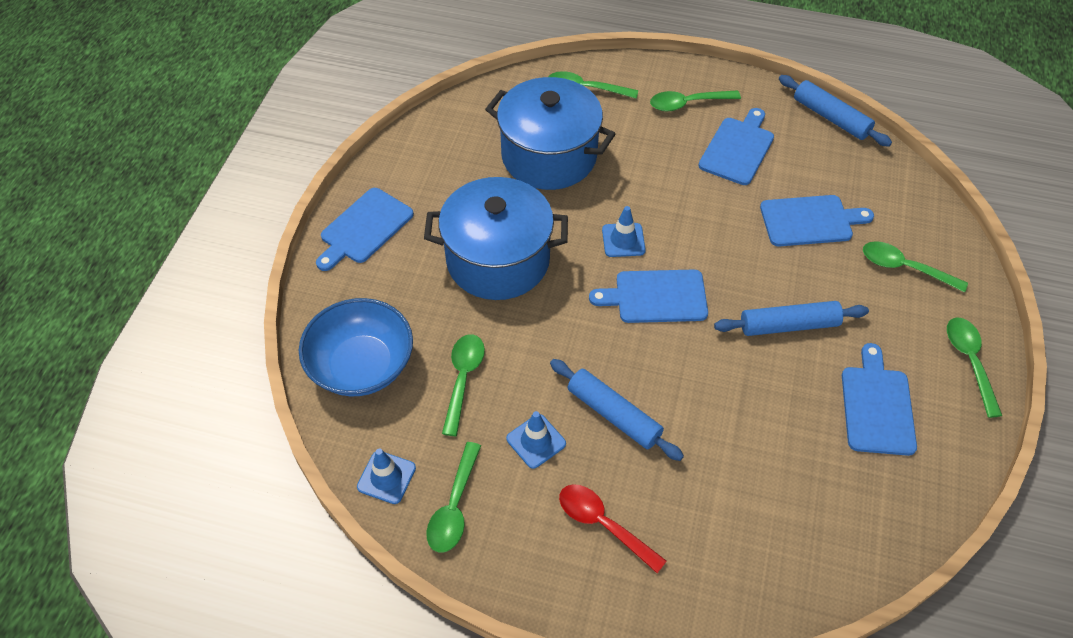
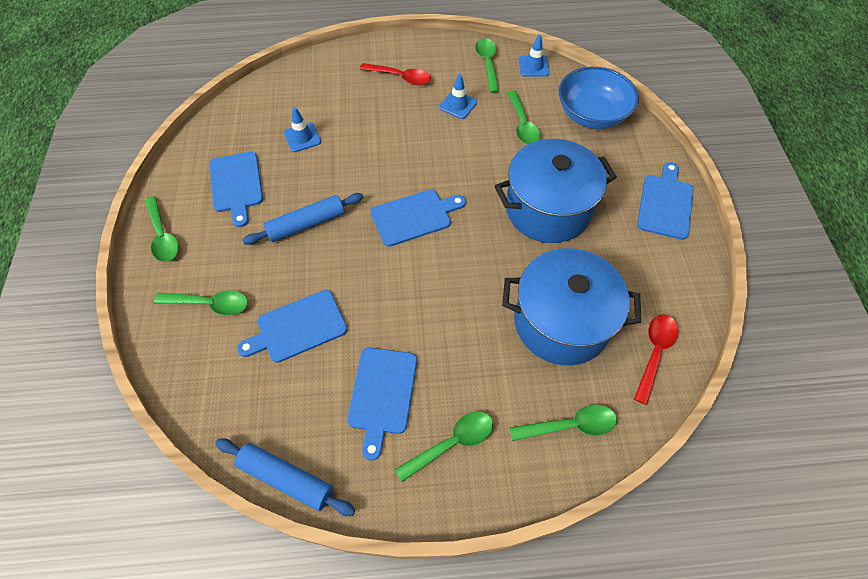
camera: 160 degrees right, 5 degrees up
blue rolling pin [550,359,684,461] -> none
blue traffic cone [602,206,646,257] -> blue traffic cone moved to [284,107,321,152]
none -> red spoon [634,314,678,405]

